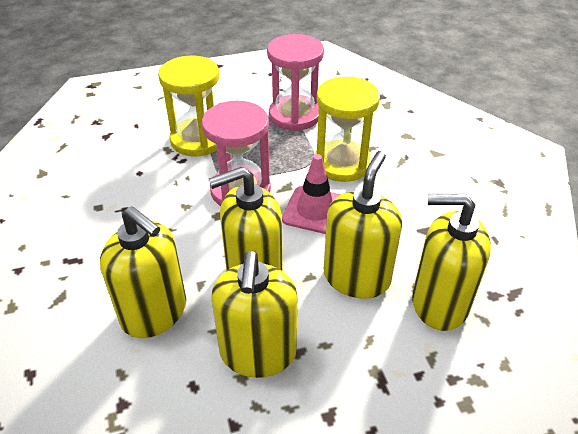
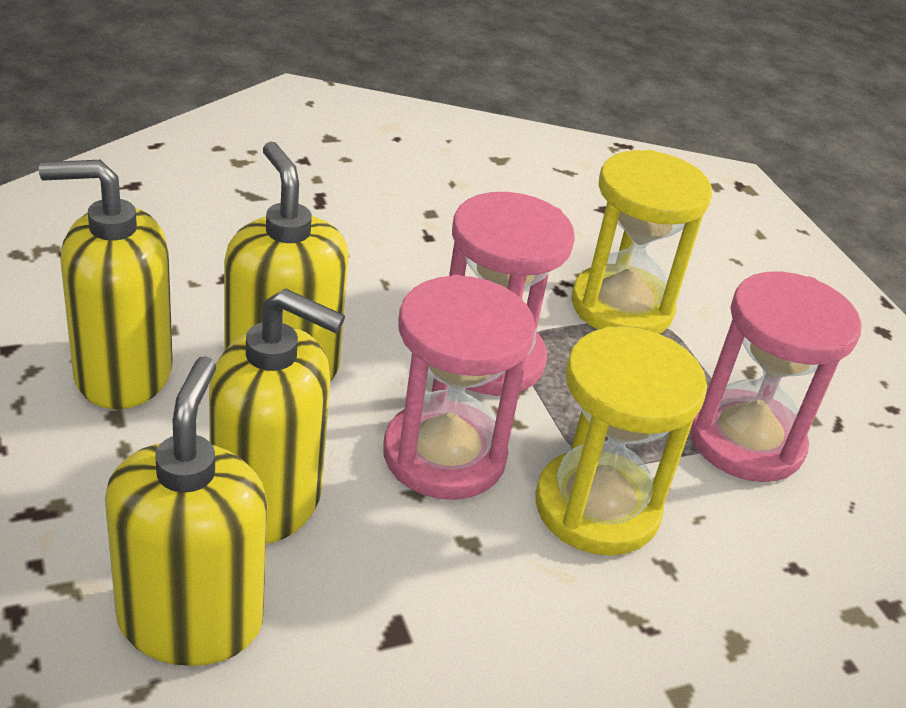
camera: 80 degrees right, 5 degrees down
yellow soap dispenser [100,206,186,338] -> none
pink traffic cone [282,154,341,234] -> pink hourglass [383,275,535,500]

